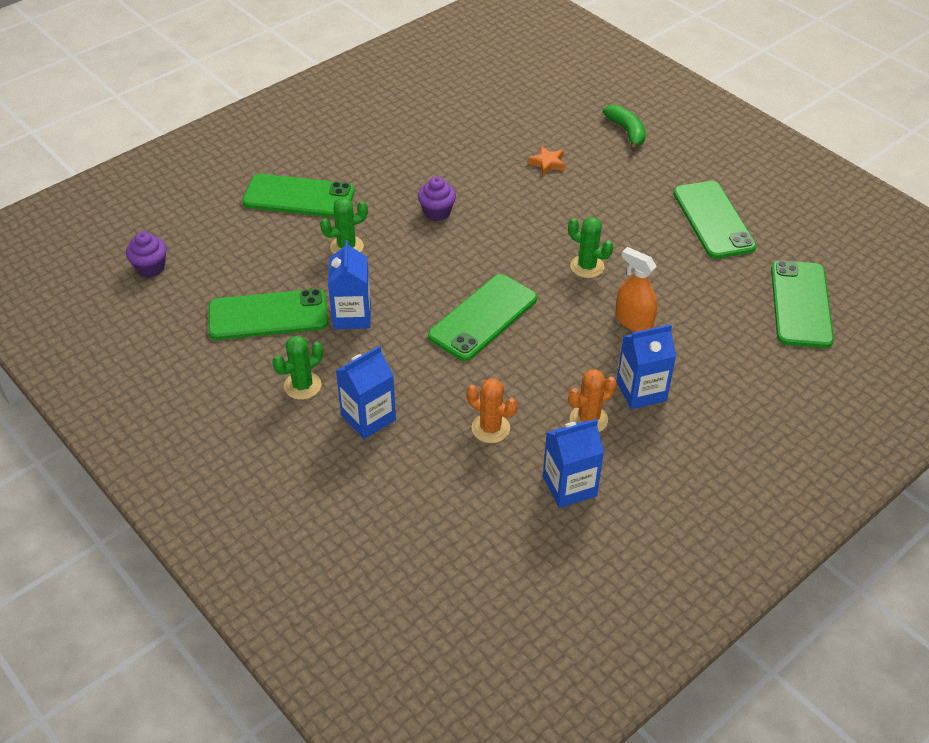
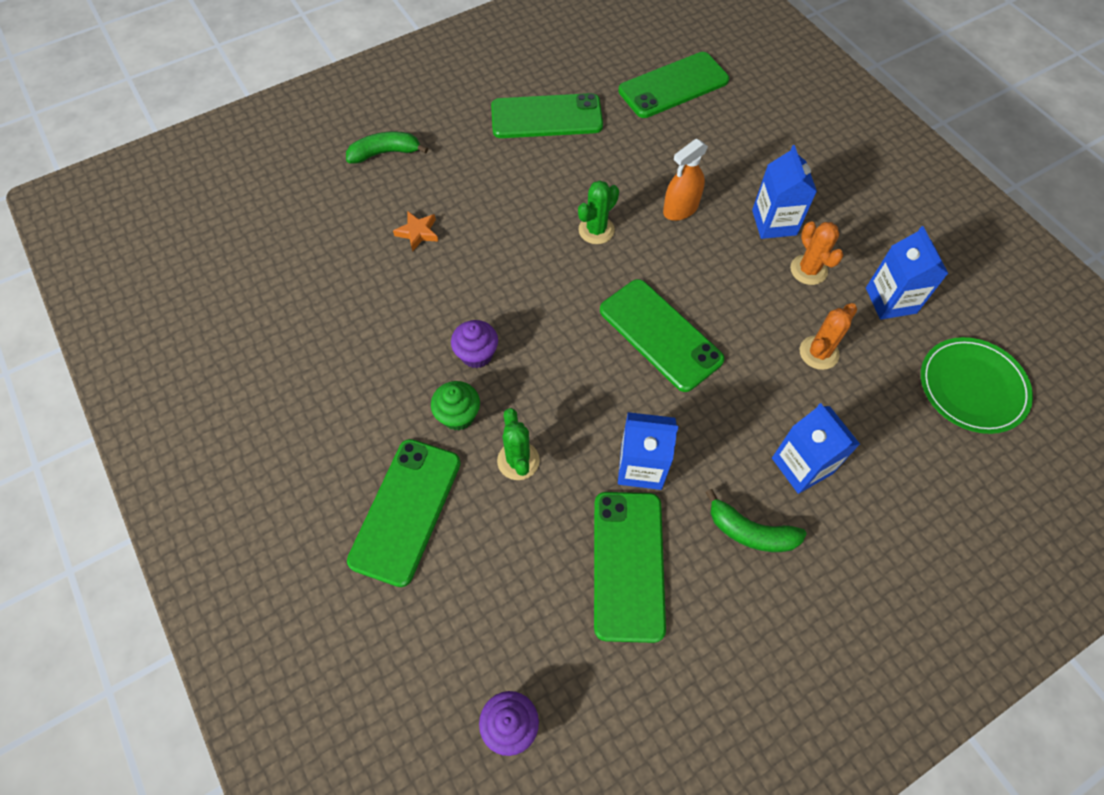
camera: 80 degrees left, 15 degrees up
green cactus [272,335,323,400] -> green banana [705,489,807,552]
green phone [771,260,834,348] -> green phone turned 45 degrees counterclockwise [618,52,729,118]
none -> green cupcake [431,381,480,431]
none -> green plate [921,337,1033,434]

